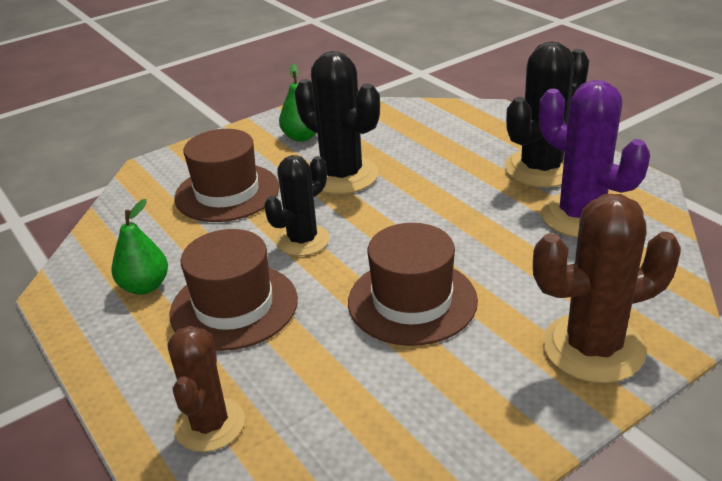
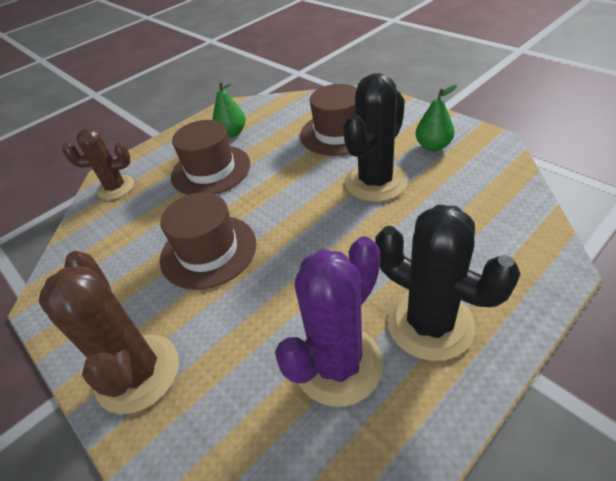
camera: 85 degrees right, 10 degrees up
black cactus [264,155,329,256] -> none

